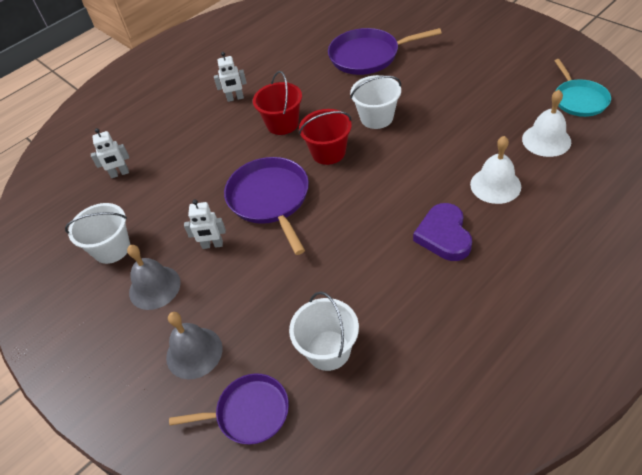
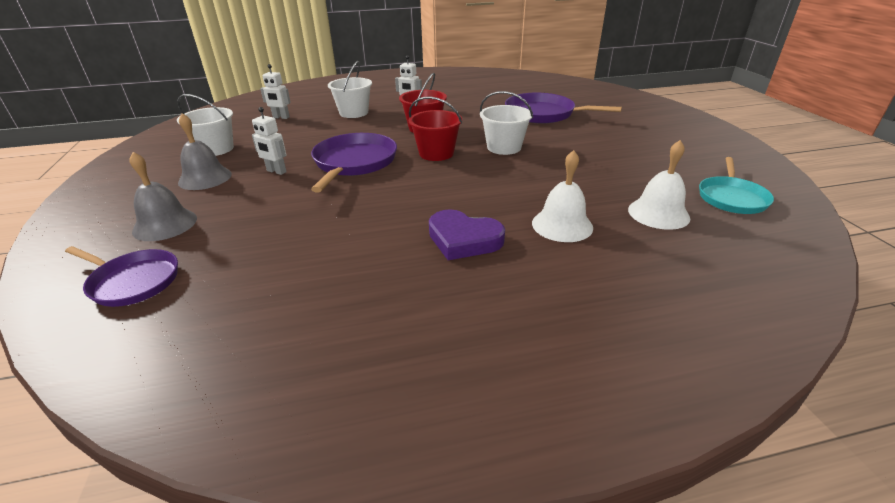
camera: 25 degrees right, 15 degrees down
white bucket [289,291,359,371] -> white bucket moved to [328,61,372,118]
purple heart [413,203,472,261] -> purple heart turned 90 degrees counterclockwise [429,209,505,260]

